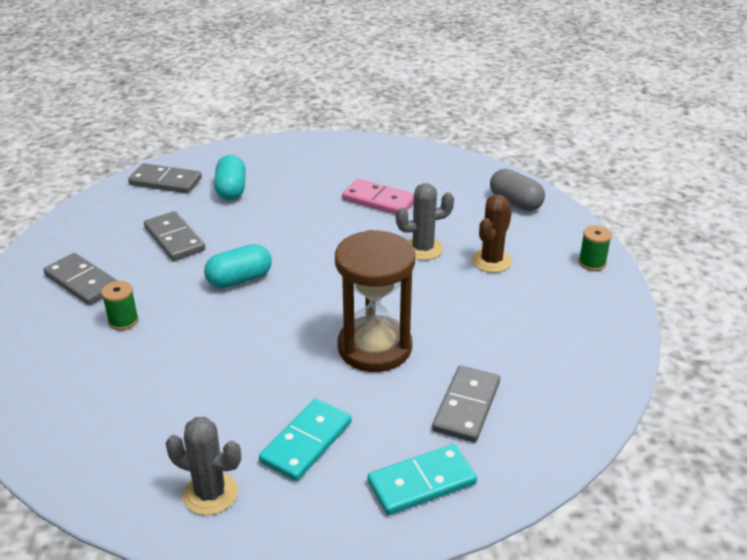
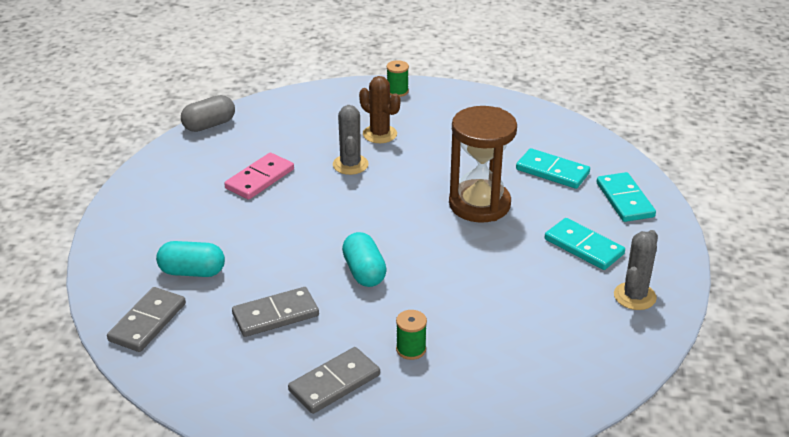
camera: 80 degrees left, 0 degrees up
grey domino [432,365,500,443] -> turquoise domino [516,148,590,189]
grey capsule [490,169,545,211] -> grey capsule moved to [181,95,235,132]

